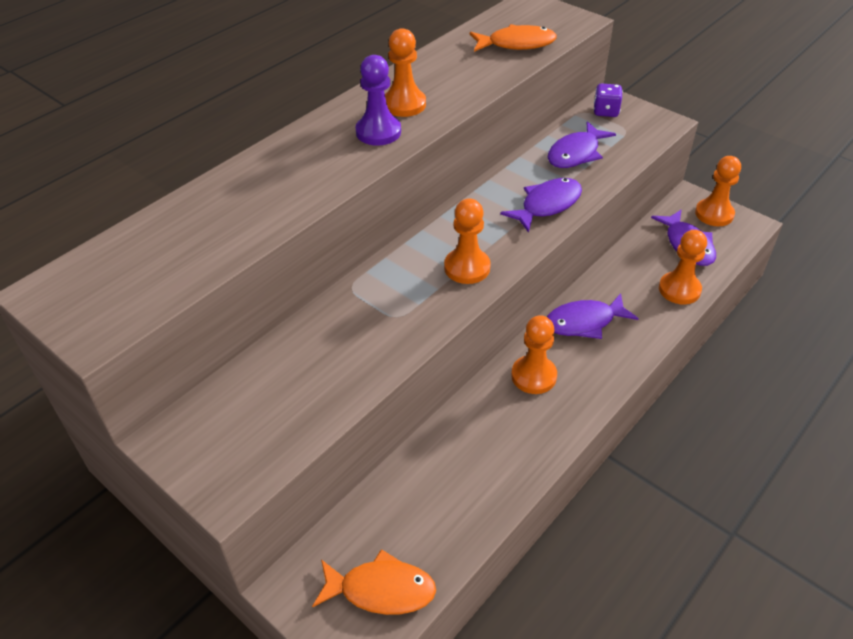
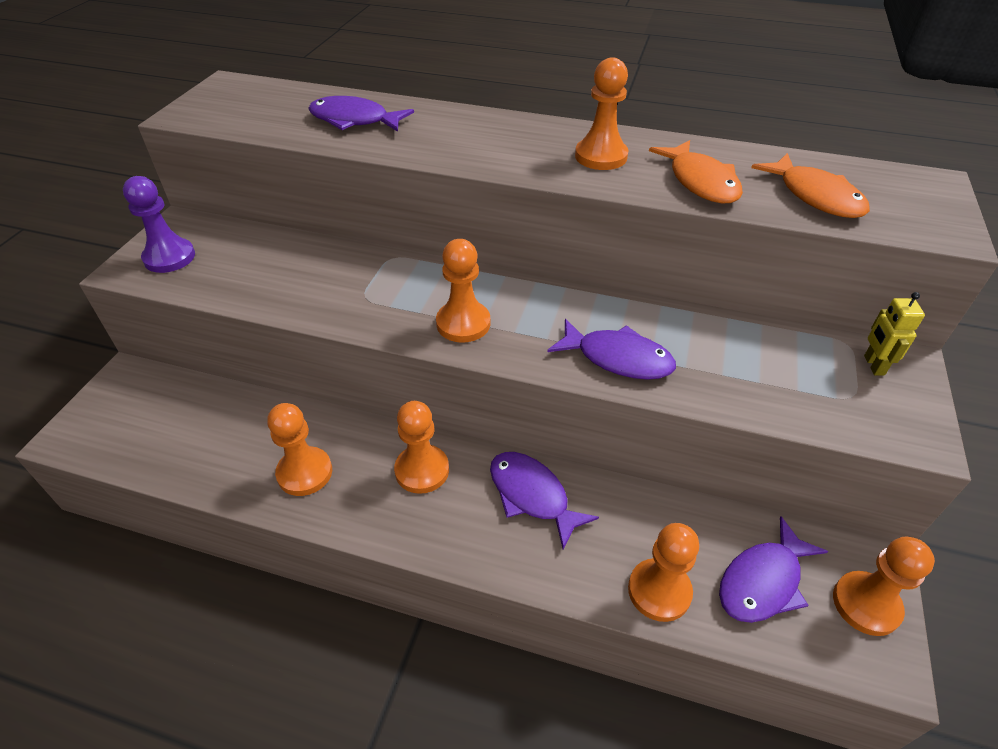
camera: 65 degrees right, 0 degrees up
orange fish [312,549,436,615] -> orange fish moved to [649,140,743,204]
purple pawn [355,55,401,145] -> purple pawn moved to [123,176,195,273]
purple fish [548,121,616,168] -> purple fish moved to [308,96,414,132]
purple dice [594,83,623,117] -> yellow robot [864,292,925,376]
none -> orange pawn [267,403,332,496]

